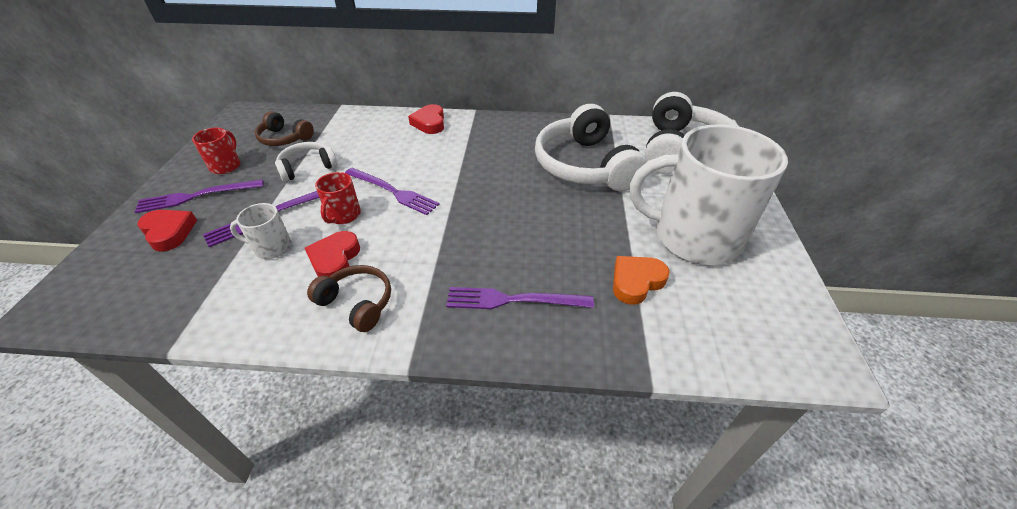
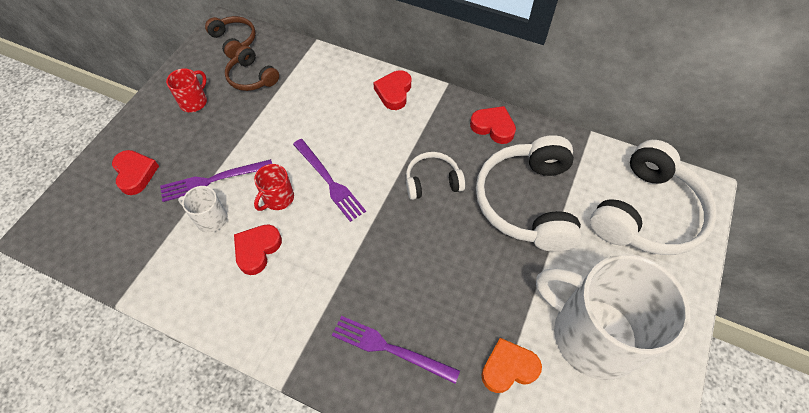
camera: 20 degrees right, 15 degrees up
purple fork [135,179,264,213] -> none
white headphones [275,142,337,182] -> white headphones moved to [406,152,465,200]
brown headphones [307,265,391,332] -> brown headphones moved to [205,16,256,59]
none -> red heart [470,106,516,144]

